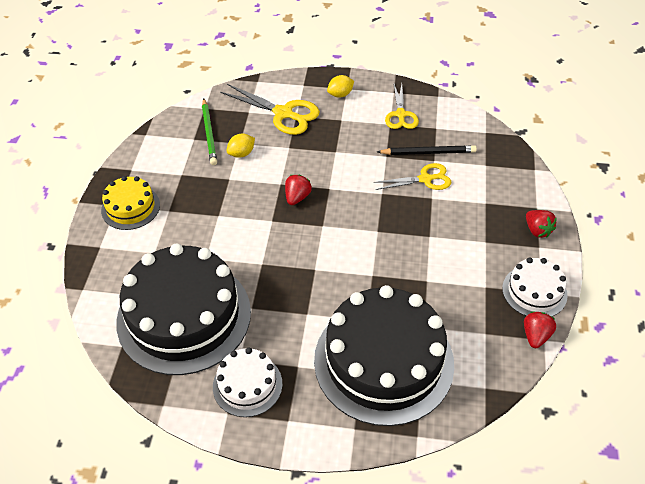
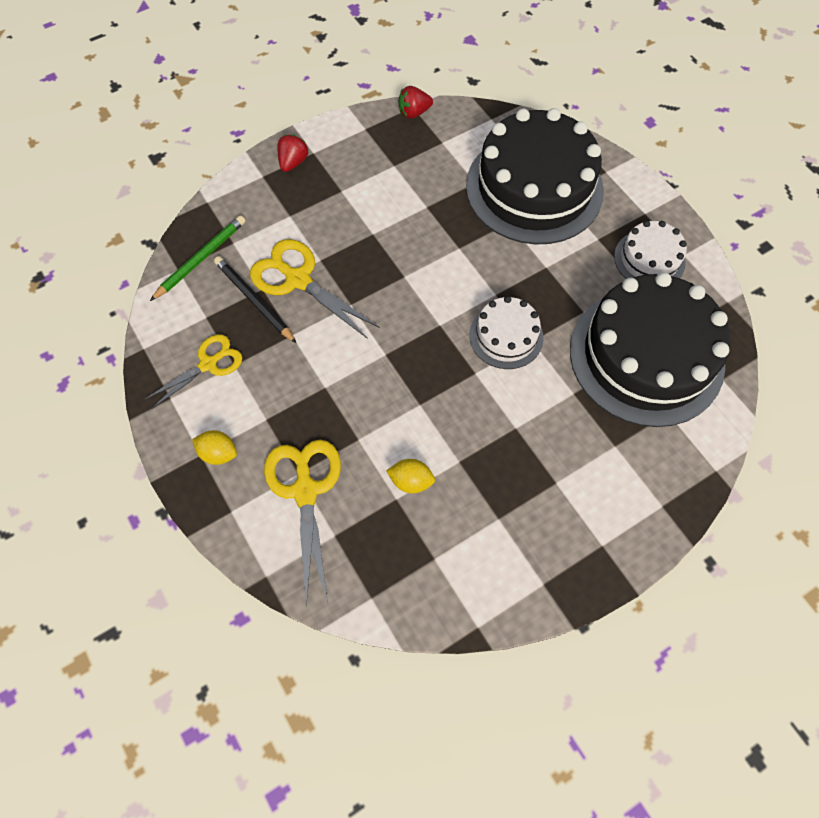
camera: 130 degrees left, 15 degrees up
yellow cake [101,176,160,230] -> none
green pencil [202,98,217,165] -> green pencil moved to [150,215,246,301]
red strawberry [285,174,312,205] -> none
yellow scissors [374,163,451,190] -> yellow scissors [250,239,380,339], size x1.51
white cake [502,257,568,317] -> white cake moved to [469,296,544,369]

